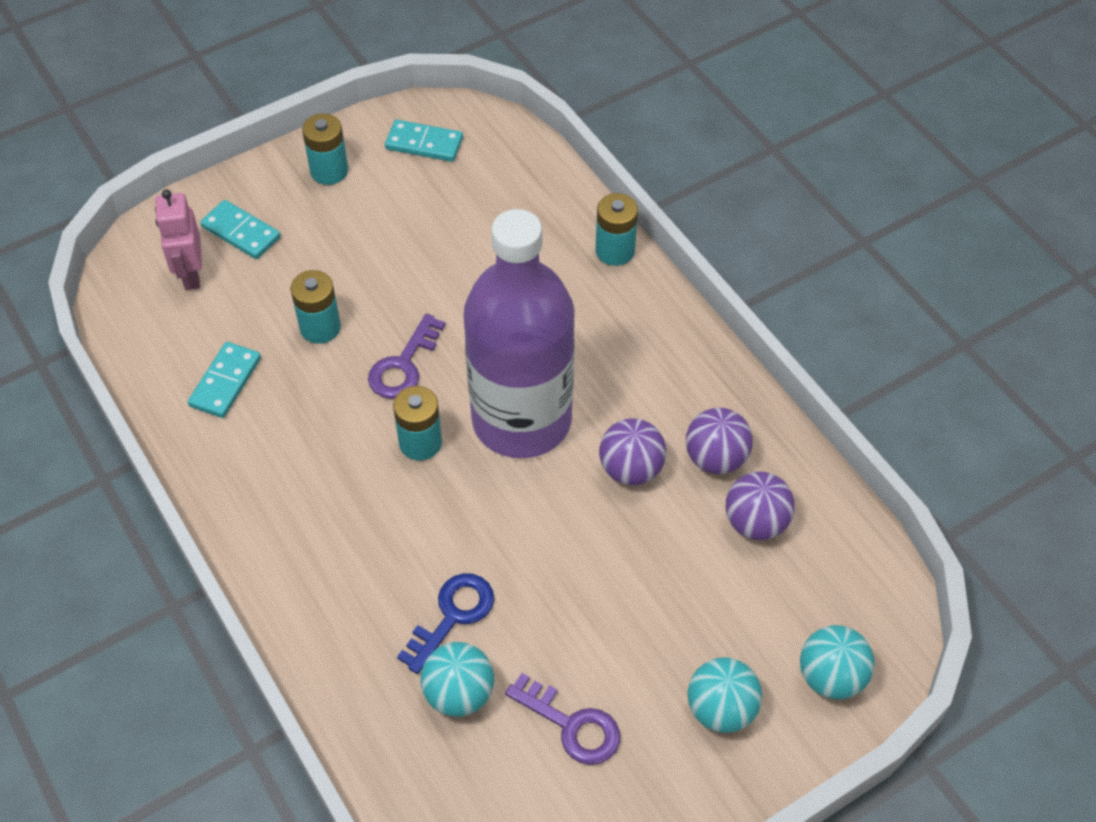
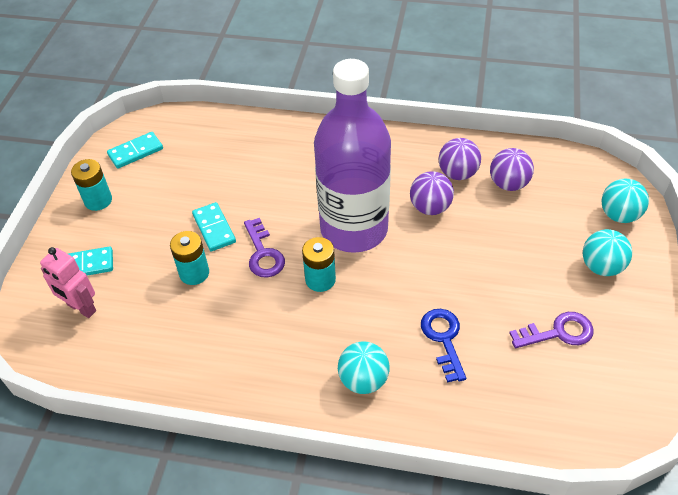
camera: 45 degrees left, 5 degrees down
turquoise domino [188,342,261,418] -> turquoise domino moved to [192,202,236,251]
turquoise ball [421,642,494,717] -> turquoise ball moved to [338,342,390,394]
turquoise battery [596,193,638,266] -> none

